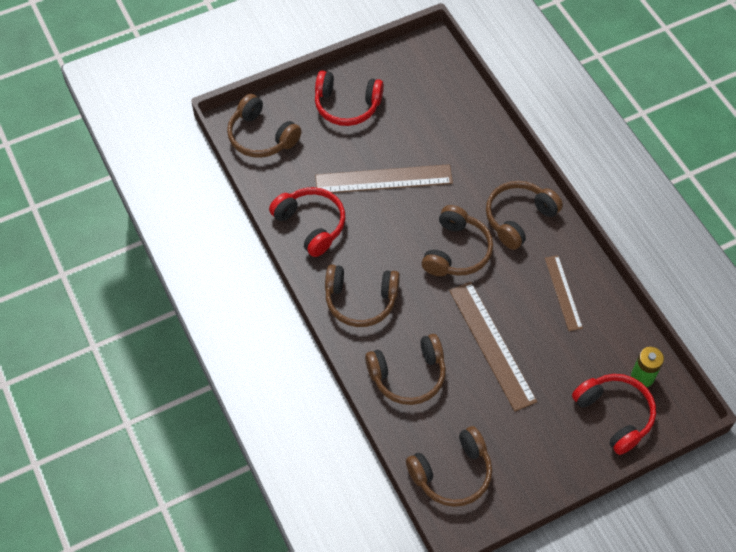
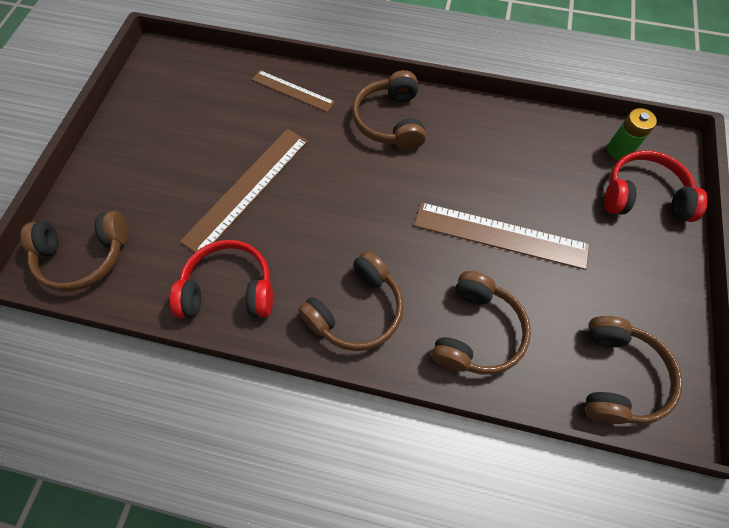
camera: 50 degrees left, 5 degrees up
red headphones [315,71,384,126] -> none
brown headphones [422,205,493,276] -> none
brown ruler [545,255,583,331] -> brown ruler moved to [252,70,335,112]

